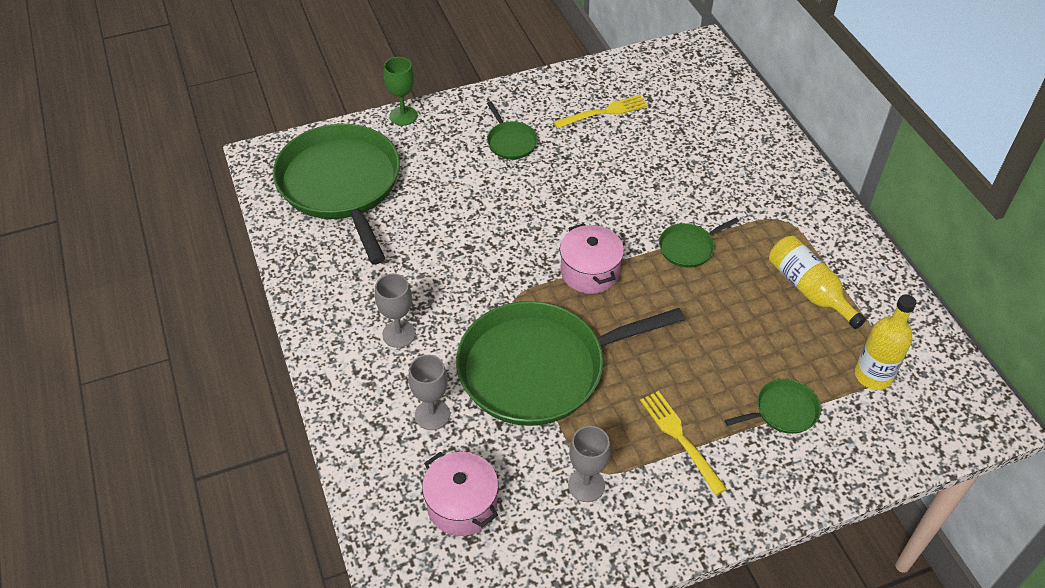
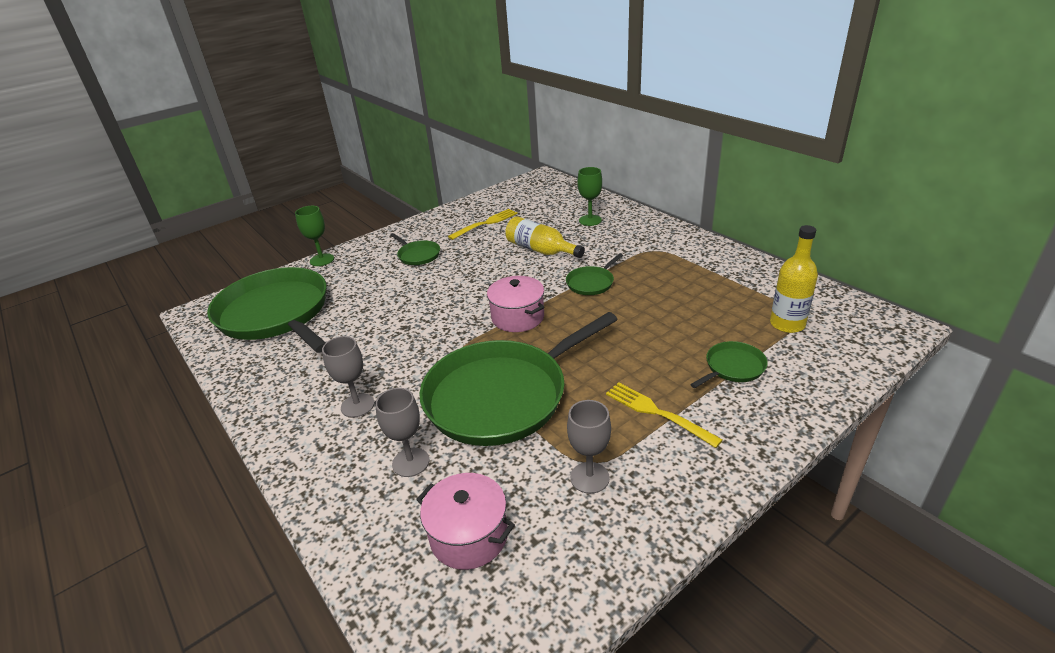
camera: 15 degrees left, 15 degrees down
yellow bottle [769,236,866,329] -> yellow bottle moved to [505,216,585,258]
none -> green goblet [577,167,602,226]

